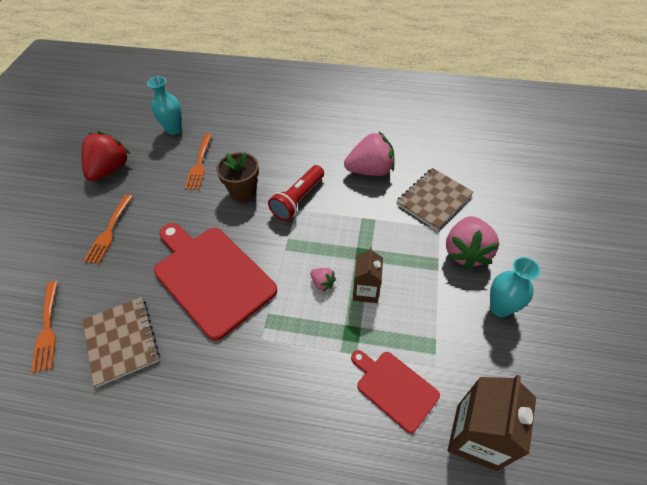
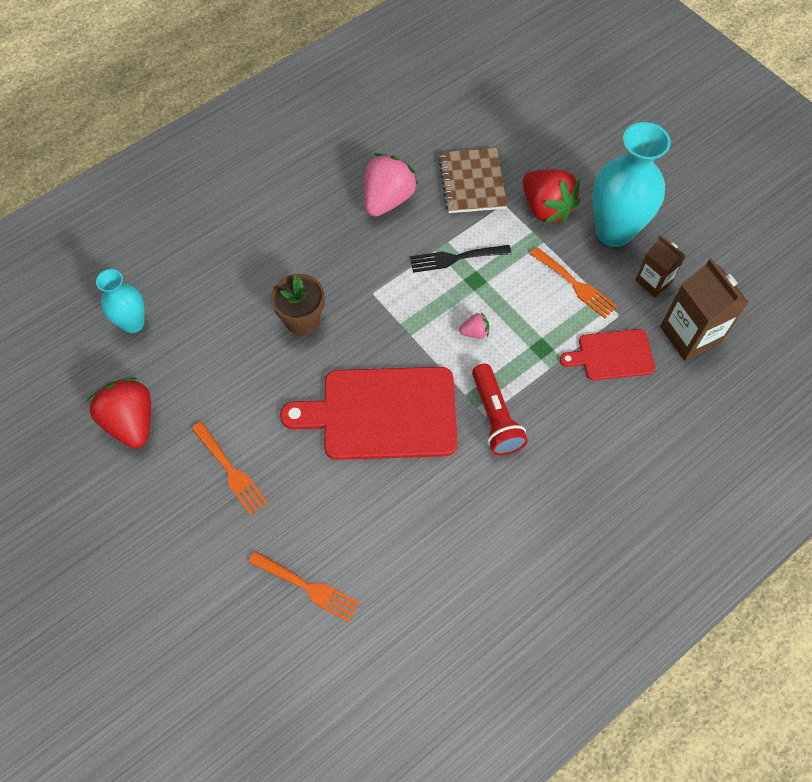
camera: 50 degrees left, 10 degrees up
brown notebook [82,297,160,387] -> none
orange fork [184,134,212,190] -> orange fork moved to [530,247,617,318]
red flashlight [268,165,324,221] -> red flashlight moved to [472,364,528,456]
brown carton [353,247,383,303] -> brown carton moved to [635,236,686,297]
pink strawberry [446,216,499,269] -> red strawberry [523,169,580,224]
turquoise vase [490,257,540,317] -> turquoise vase [592,122,671,247], size x1.76
none -> black fork [410,245,511,273]

